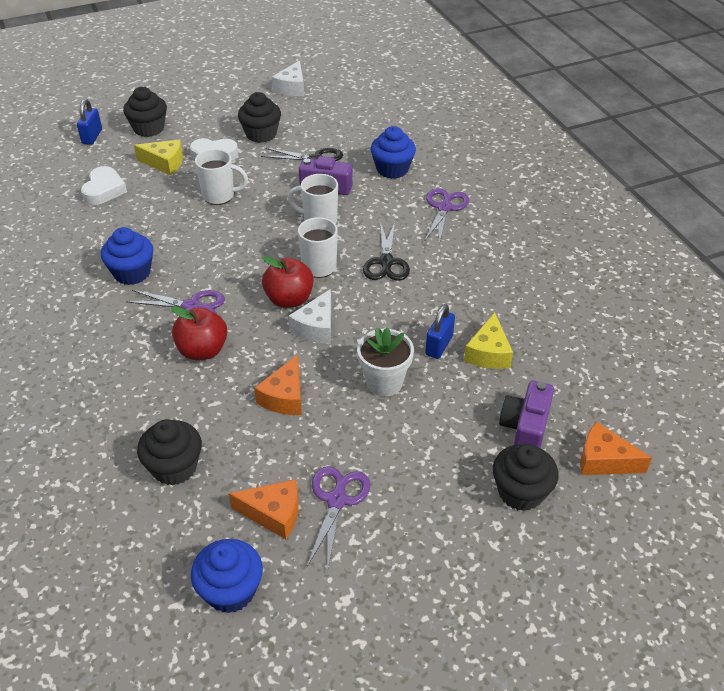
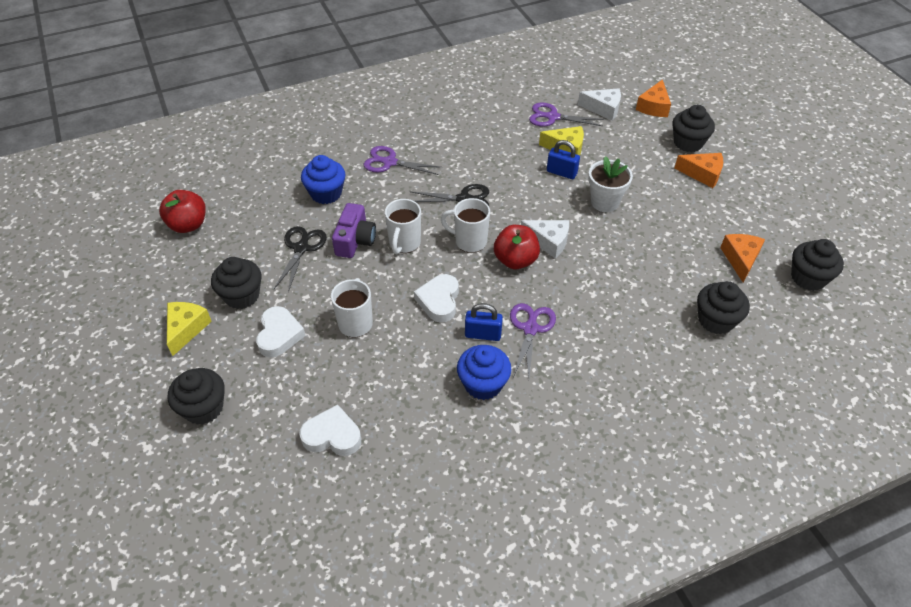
camera: 90 degrees left, 5 degrees up
blue padlock [77,99,102,145] -> blue padlock moved to [465,303,503,341]
yellow cheese [134,139,183,175] -> yellow cheese moved to [167,302,212,356]
red apple [171,306,227,360] -> red apple moved to [159,190,206,233]
blue cupcake [191,539,263,613] -> black cupcake [791,239,844,291]
orange cheese [254,354,302,415] -> orange cheese moved to [674,153,723,188]
white cheese [272,61,304,96] -> white cheese moved to [578,88,621,121]
purple scissors [307,466,370,572] -> purple scissors moved to [529,102,604,126]
purple camera [499,381,554,448] -> none
none -> white heart [414,274,459,322]

